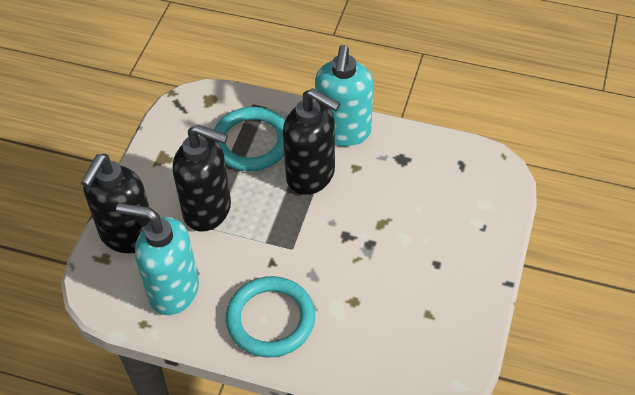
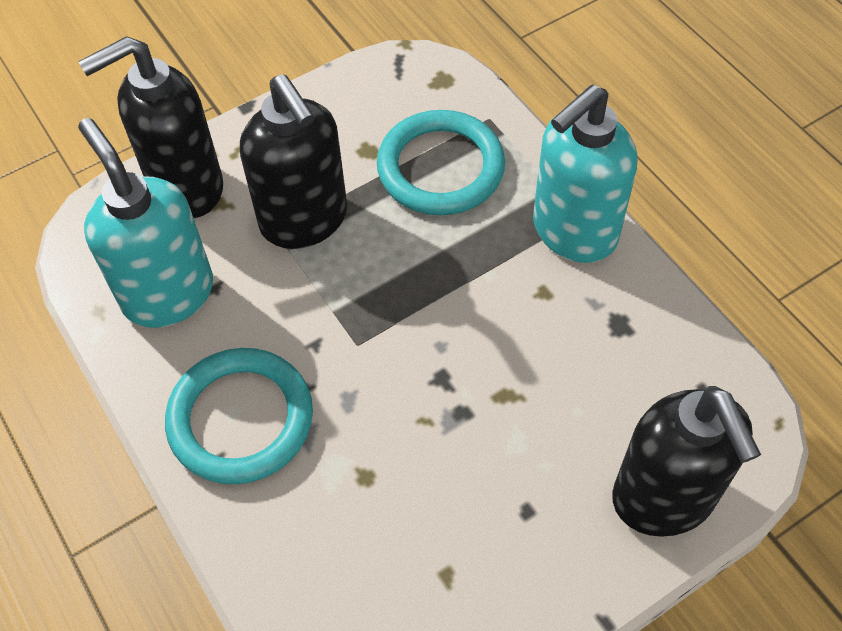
camera: 40 degrees right, 5 degrees up
black soap dispenser [283,88,341,195] -> black soap dispenser moved to [612,386,761,537]

